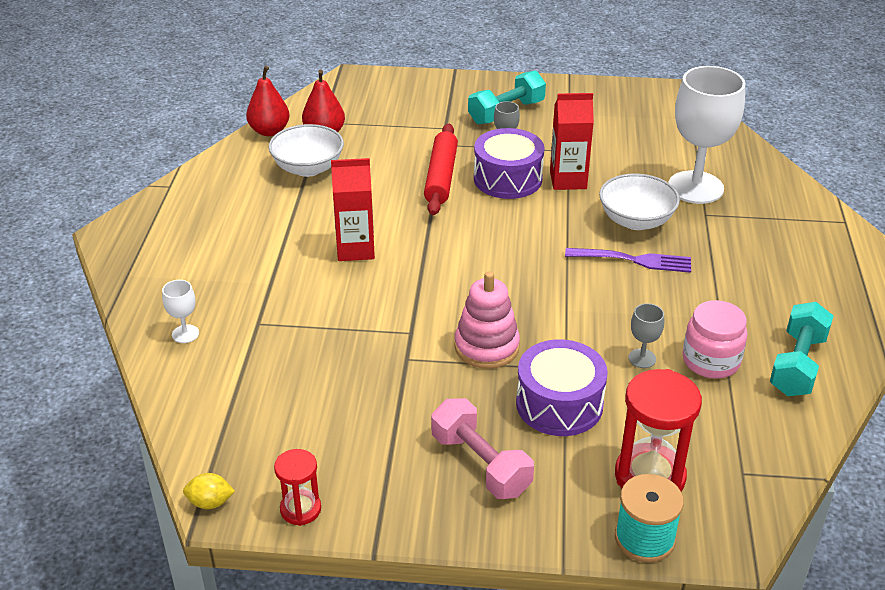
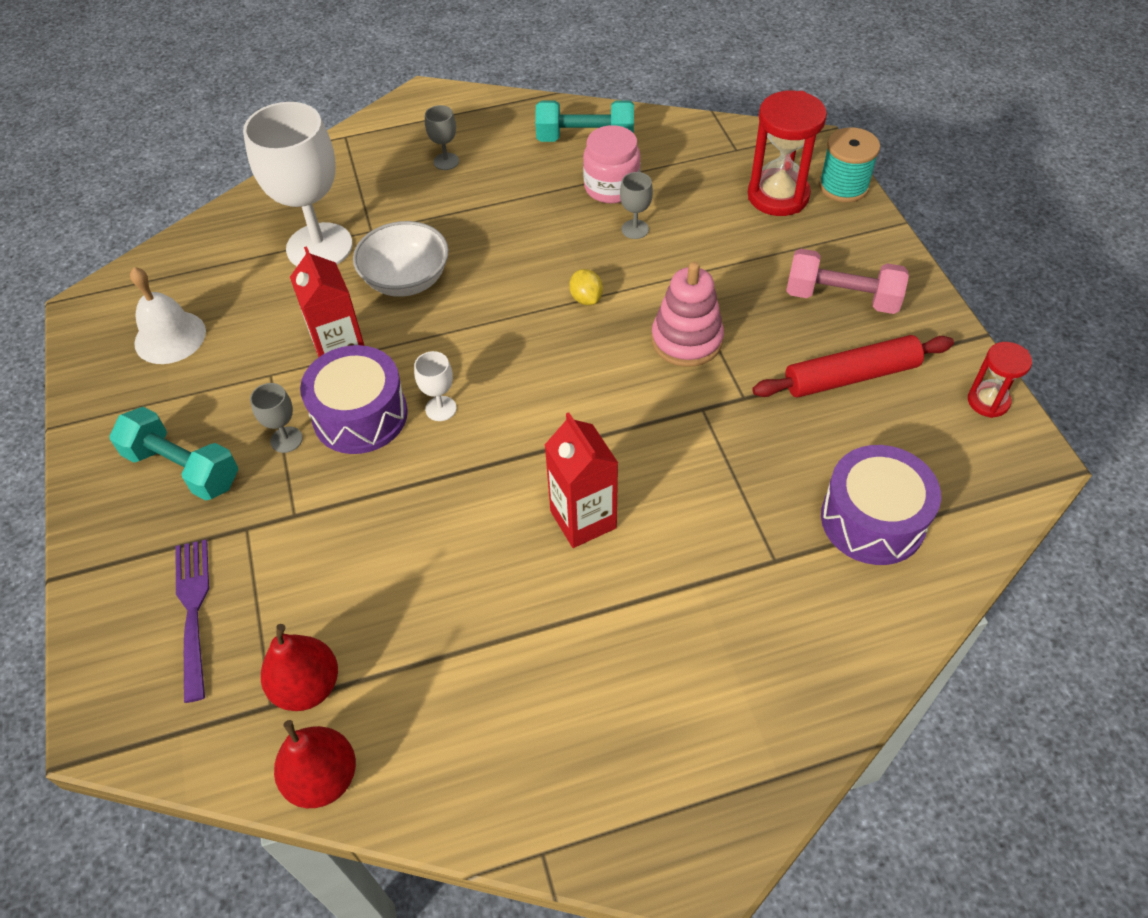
camera: 110 degrees left, 15 degrees up
white goblet [162,280,199,343] -> white goblet moved to [414,351,457,421]
yellow lemon [183,473,235,509] -> yellow lemon moved to [569,269,603,305]
white bowl [268,124,344,177] -> none
red rolling pin [424,124,458,215] -> red rolling pin moved to [752,335,954,398]
pink dumbbell [431,398,534,499] -> pink dumbbell turned 75 degrees clockwise [786,249,909,314]
purple drum [516,339,608,436] -> purple drum moved to [821,445,941,565]
purple fork [565,248,691,273] -> purple fork moved to [175,540,209,703]
none -> white bell [130,267,206,364]
none -> grey goblet [425,105,459,170]

